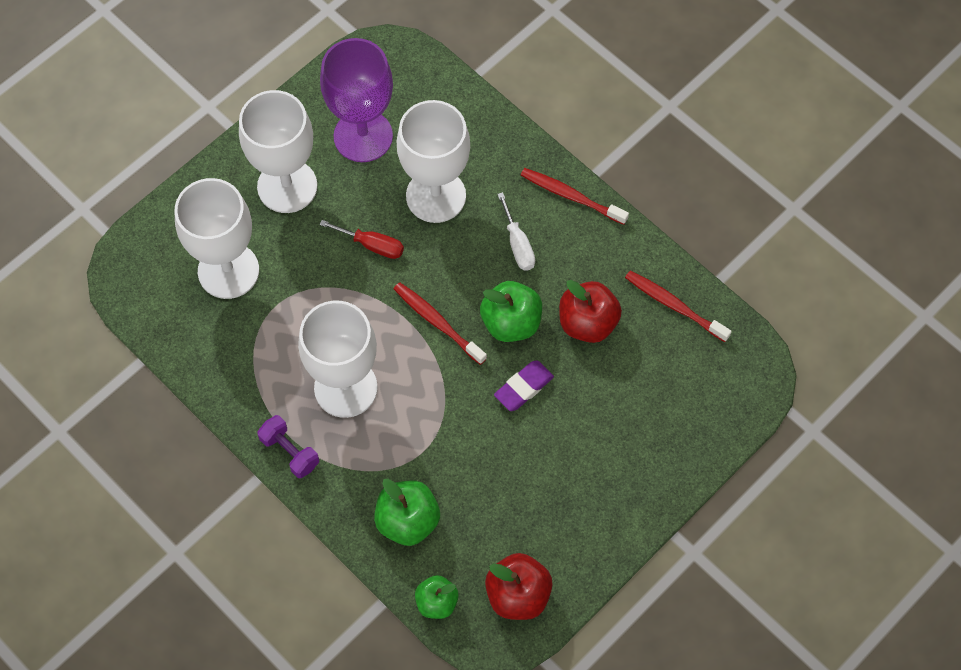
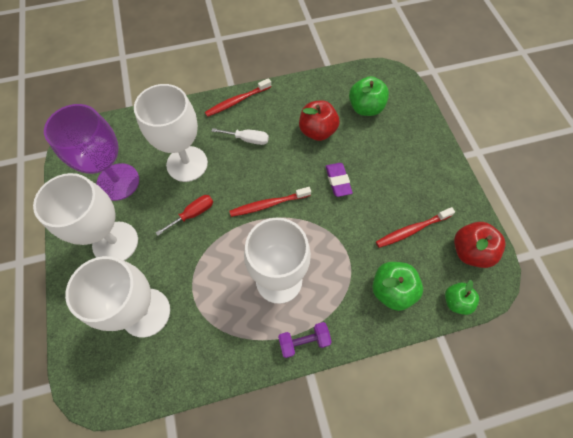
camera: 60 degrees left, 0 degrees up
green apple [480,281,542,342] -> green apple moved to [349,76,389,116]
red toothbrush [625,271,732,342] -> red toothbrush moved to [376,207,455,248]

